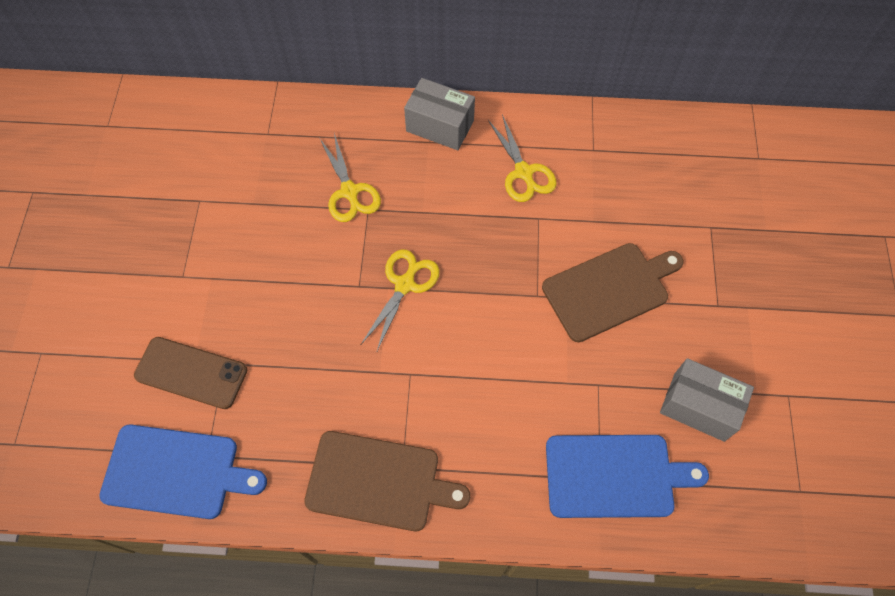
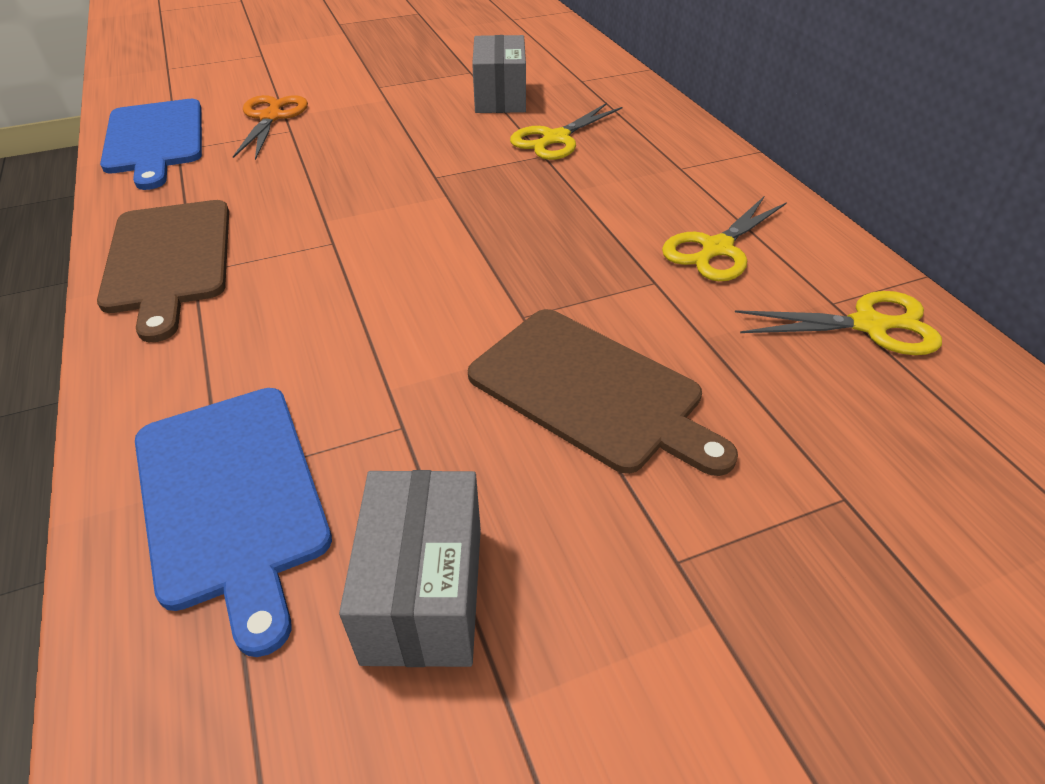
camera: 65 degrees right, 20 degrees down
brown phone [134,337,247,409] -> orange scissors [233,95,308,160]
yellow scissors [361,249,439,353] -> yellow scissors moved to [735,291,942,355]
grey box [404,78,475,150] -> grey box moved to [472,35,526,113]

